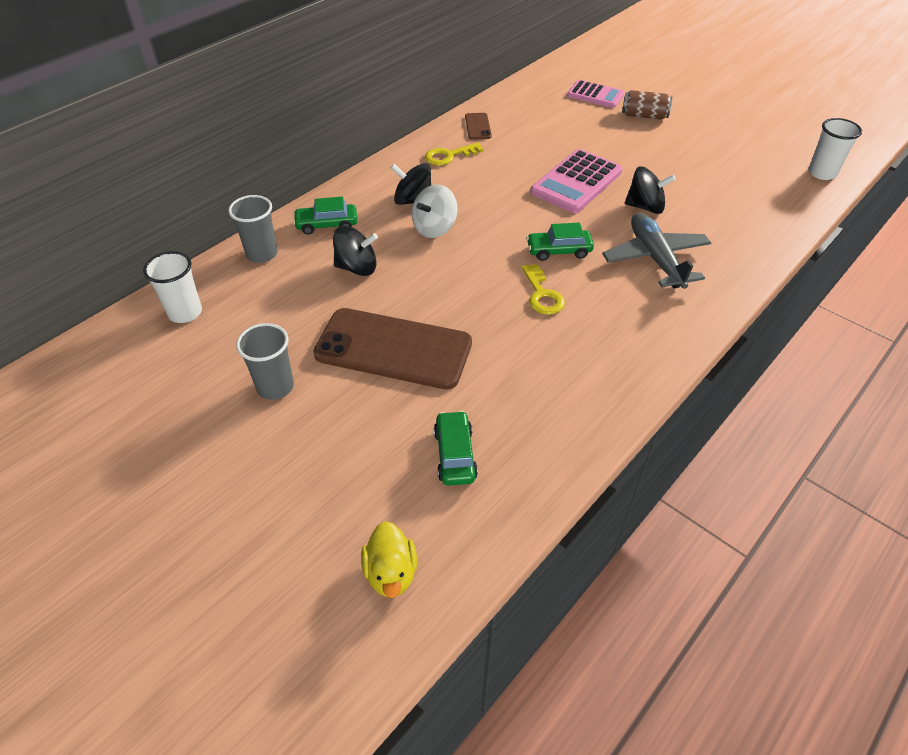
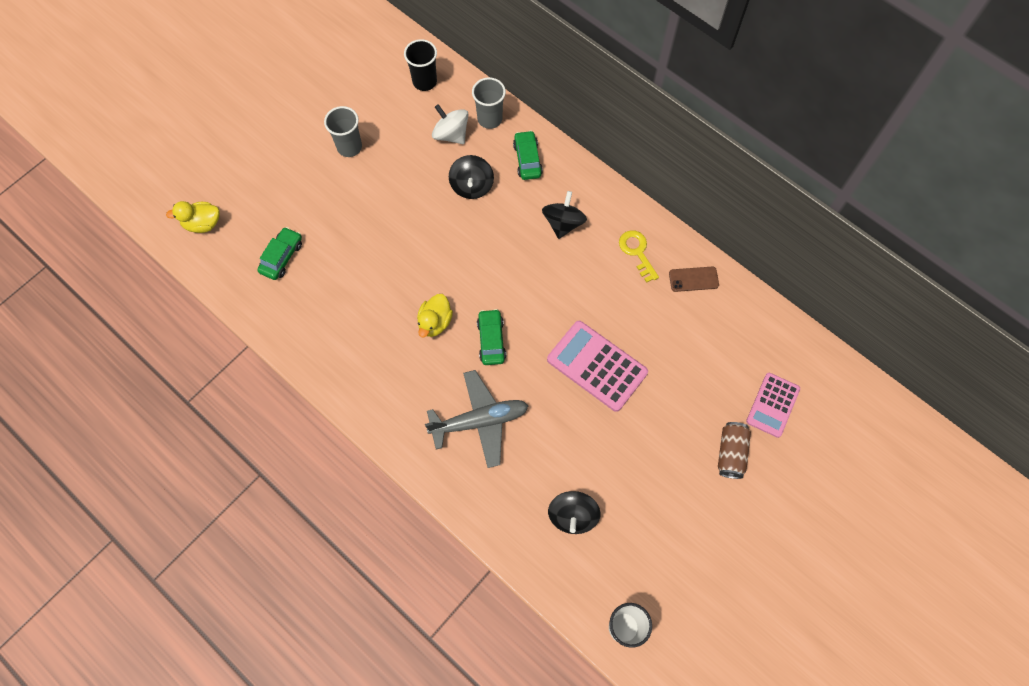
camera: 90 degrees right, 20 degrees up
white cup [143,251,202,323] -> black cup [404,39,437,91]
brown phone [313,308,472,389] -> none
white spinning top [412,184,457,238] -> white spinning top moved to [432,104,469,144]
green car [434,411,478,486] -> green car turned 60 degrees counterclockwise [257,227,302,280]
yellow key [521,264,565,315] -> yellow duck [417,294,453,337]
black spinning top [625,166,676,214] -> black spinning top moved to [548,491,601,534]

